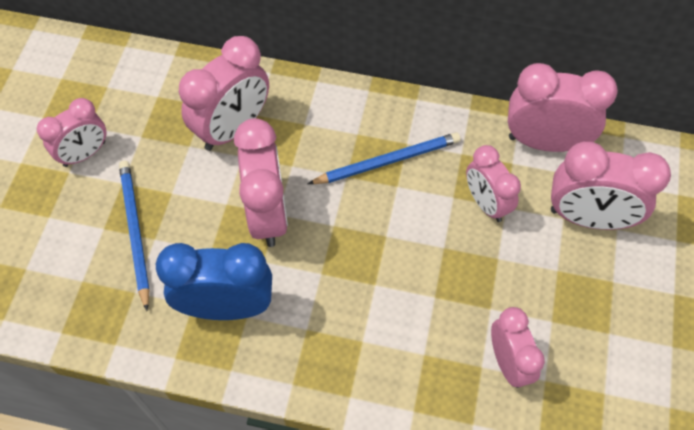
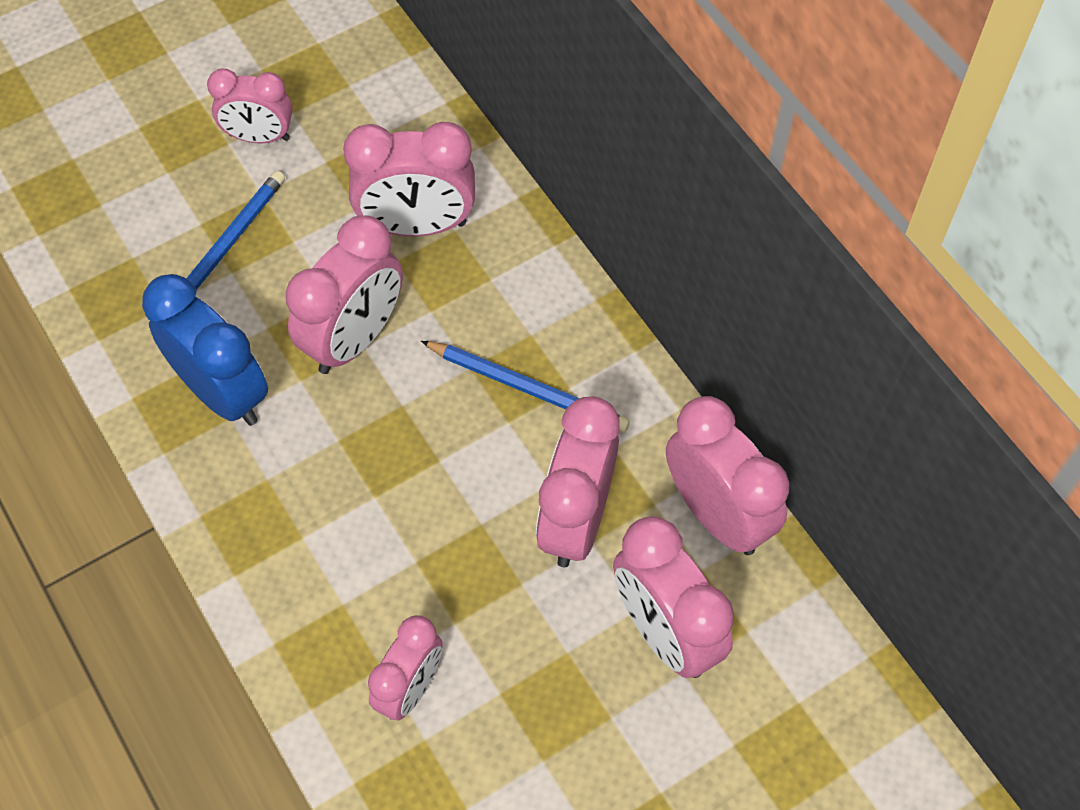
camera: 45 degrees right, 0 degrees up
pink clock [466,145,521,222] -> pink clock [536,396,620,567], size x1.54

